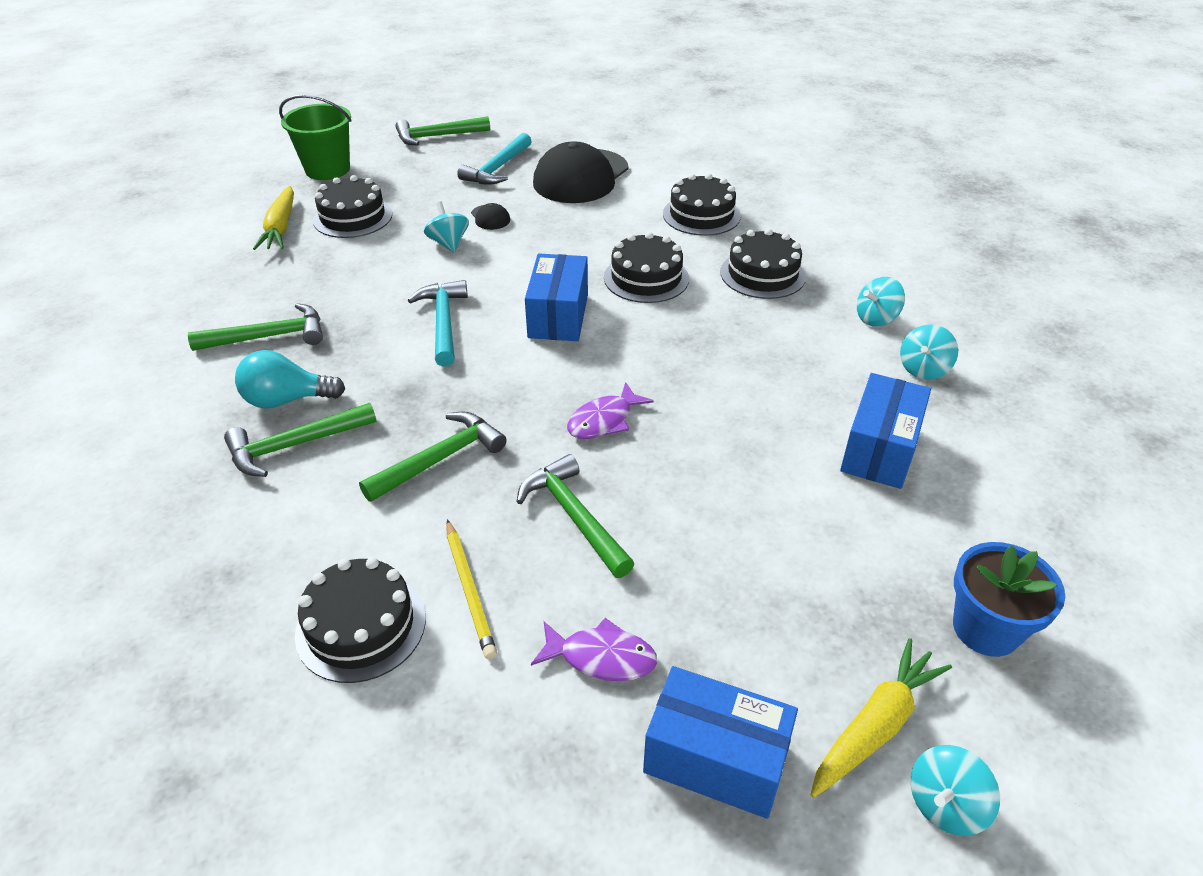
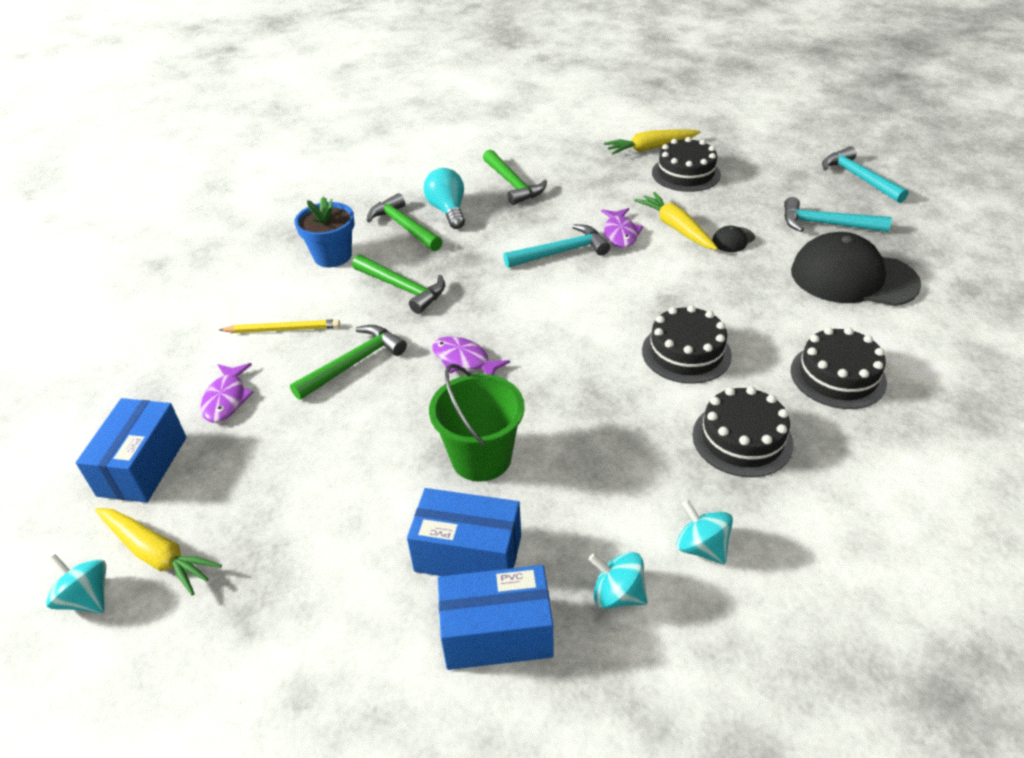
camera: 80 degrees right, 0 degrees up
green bucket [279,95,351,180] -> green bucket moved to [429,364,525,482]
black cake [295,557,426,683] -> none
green hammer [395,116,490,146] -> turquoise hammer [822,146,909,203]
turquoise spinning top [424,202,469,253] -> yellow carrot [634,192,718,250]
yellow pencil [446,519,497,660] -> yellow pencil turned 150 degrees counterclockwise [219,319,340,333]
blue box [525,253,588,341] -> blue box moved to [438,565,553,670]
blue flower pot [953,542,1065,657] -> blue flower pot moved to [295,197,355,267]
none -> purple fish [601,208,643,248]

